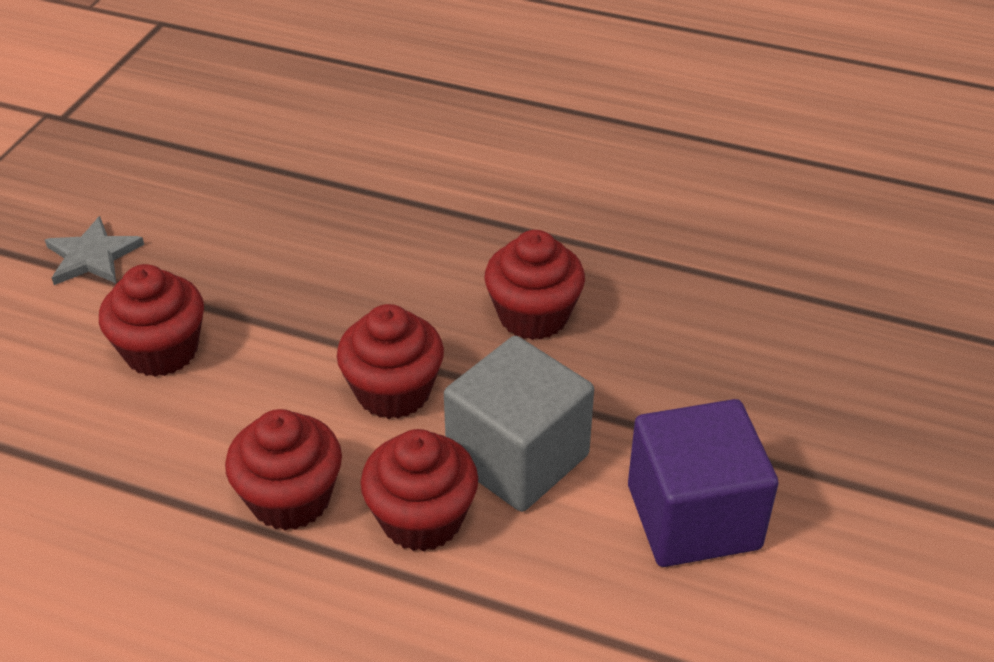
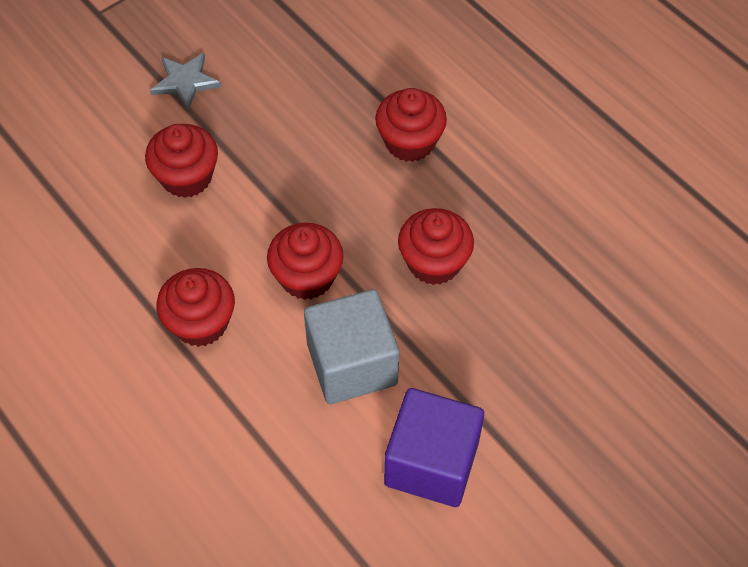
camera: 30 degrees right, 15 degrees up
red cupcake [360,429,478,552] -> red cupcake moved to [375,88,447,162]

